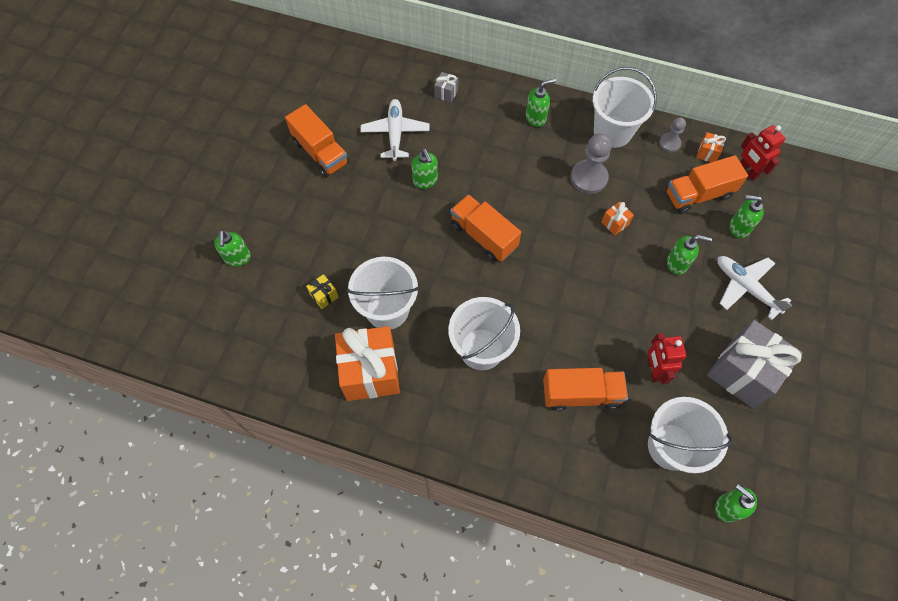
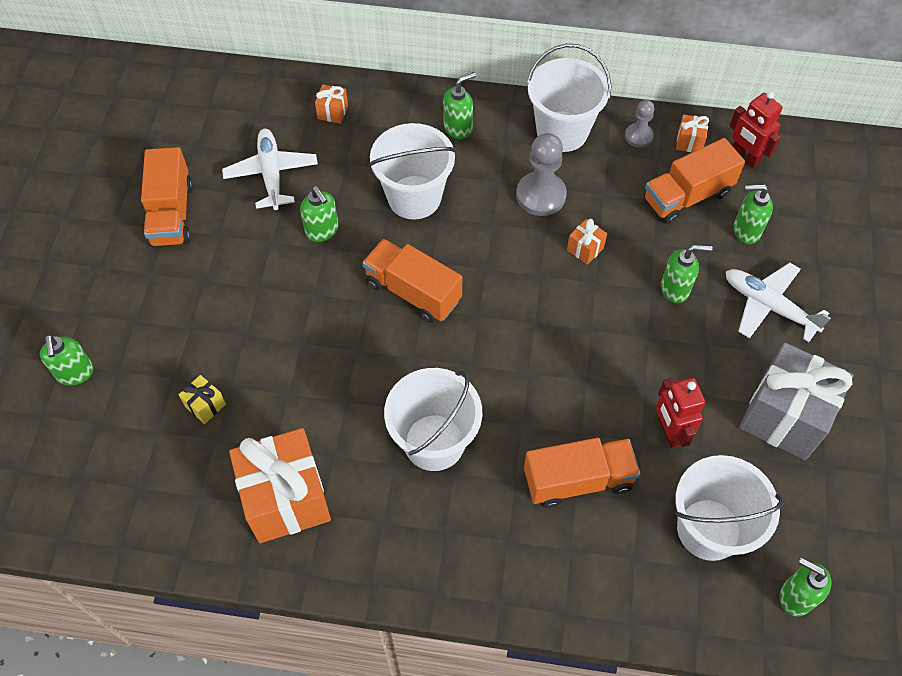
camera: 10 degrees left, 5 degrees down
orange truck [285,104,349,177] -> orange truck turned 45 degrees clockwise [141,147,193,247]
white bucket [347,257,419,329] -> white bucket moved to [369,123,456,220]
grey gift [434,72,458,103] -> orange gift [315,84,348,124]

